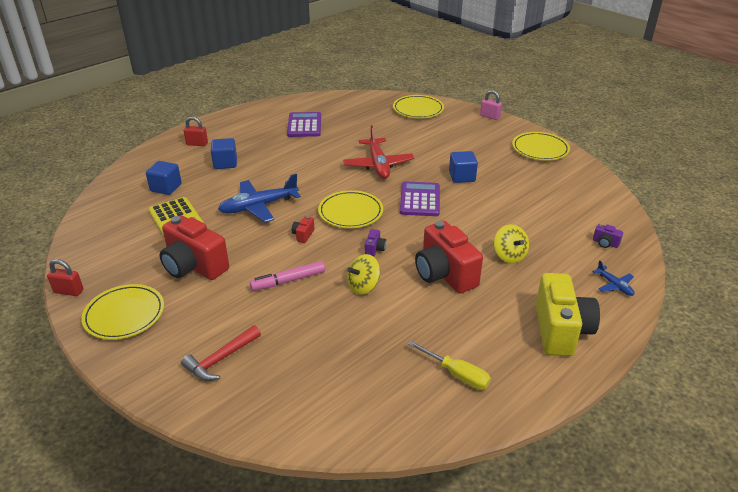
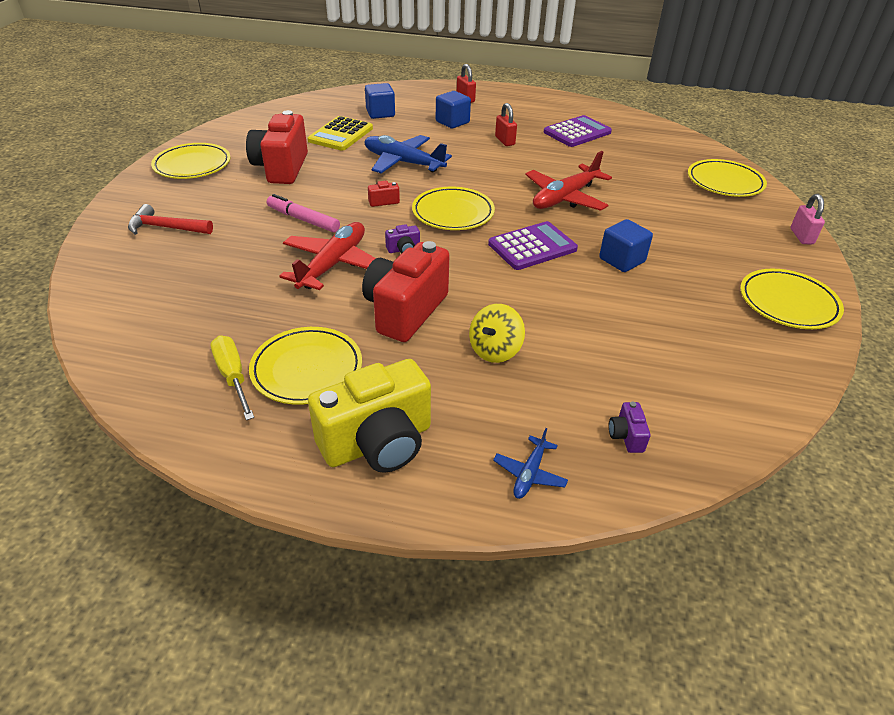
camera: 55 degrees right, 5 degrees up
red padlock [47,259,84,296] -> red padlock moved to [495,103,517,146]
yellow spinning top [347,254,380,295] -> red plane [279,222,376,290]
yellow screwdriver [408,341,491,390] -> yellow screwdriver turned 150 degrees clockwise [211,335,254,420]
none -> yellow plate [249,327,362,405]

